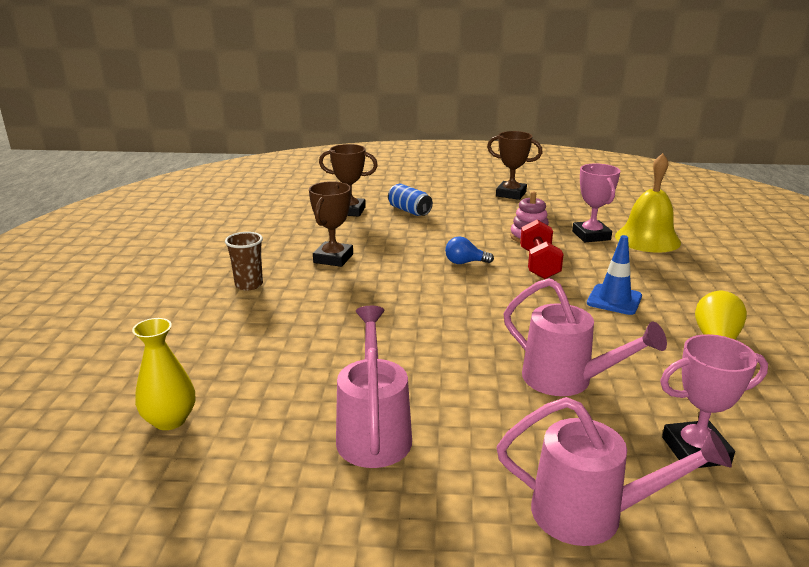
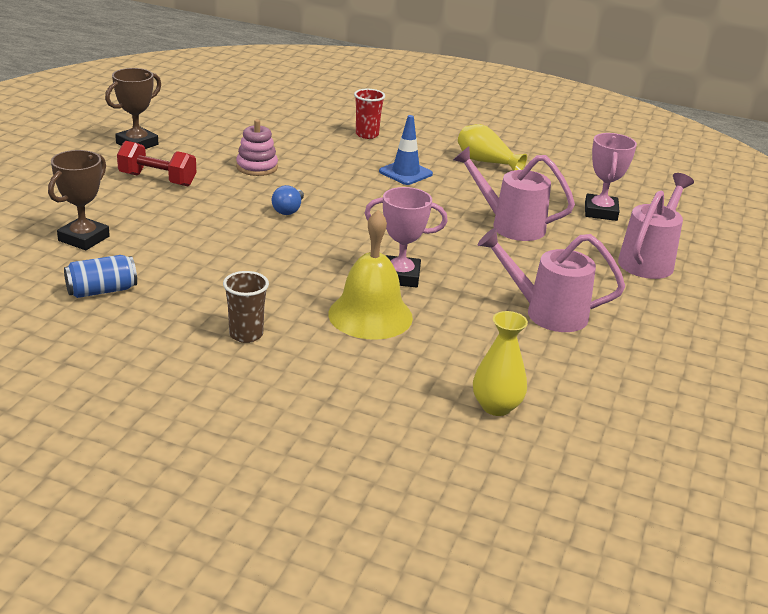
camera: 75 degrees left, 5 degrees up
brown trophy [309,181,353,267] -> none
blue can [388,184,433,216] -> blue can moved to [64,255,137,298]
pink watering can [503,278,667,396] -> pink watering can turned 120 degrees counterclockwise [453,146,575,241]
red dumbbell [520,220,564,279] -> red dumbbell moved to [117,141,196,186]
pink trophy [572,163,620,242] -> pink trophy moved to [365,187,448,288]
yellow bell [615,153,681,253] -> yellow bell moved to [328,210,413,340]
none -> red cup [354,89,385,139]

